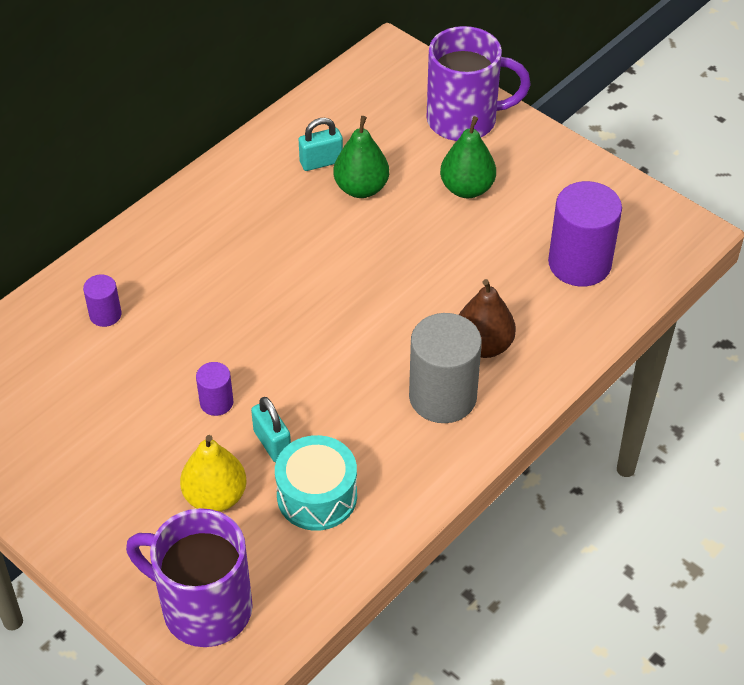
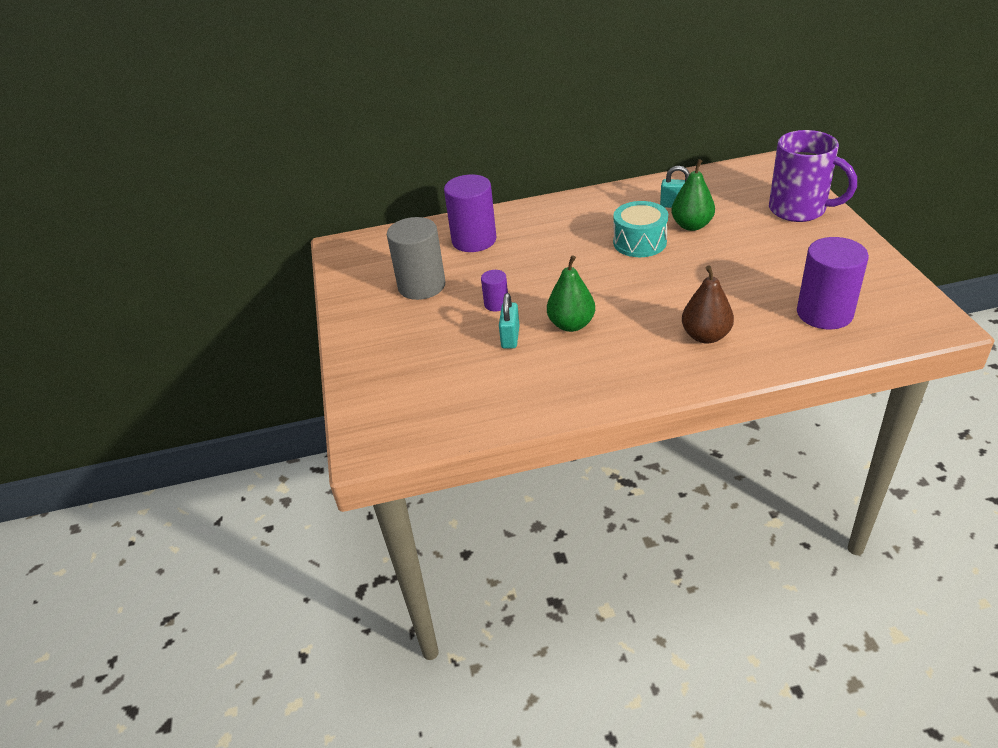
camera: 40 degrees right, 10 degrees down
purple cylinder [83,274,122,327] -> purple cylinder [444,174,497,252], size x2.02
purple mug [126,508,253,647] -> none
yellow pear [180,435,247,512] -> none
turquoise drum [275,435,357,531] -> turquoise drum moved to [613,201,668,257]
grey cylinder [409,313,482,423] -> grey cylinder moved to [387,217,446,300]
green pear [440,116,496,198] -> green pear moved to [547,255,595,332]

